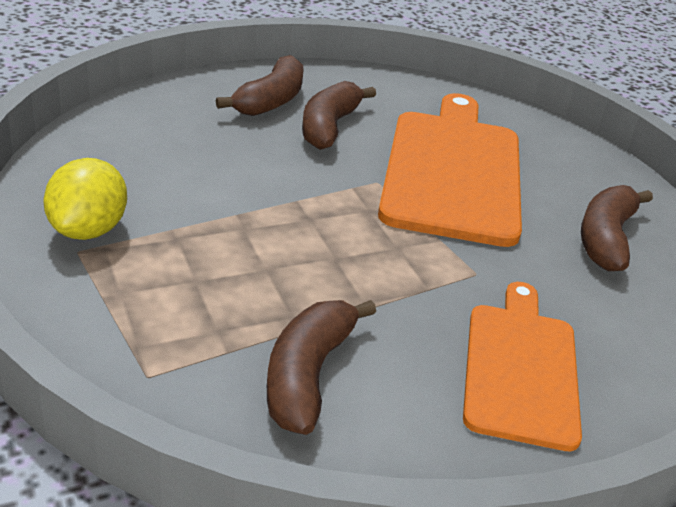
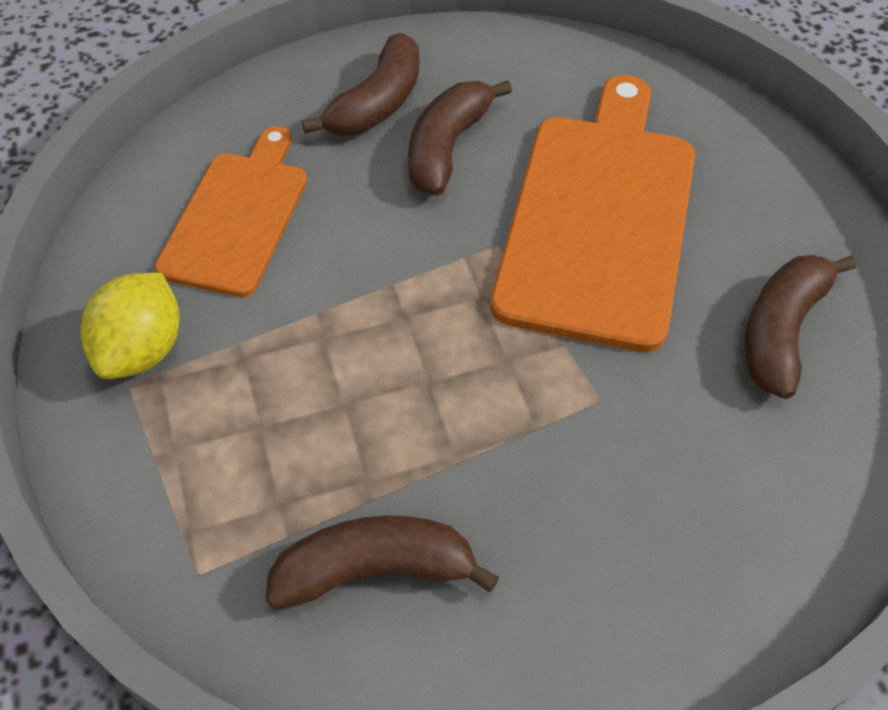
camera: 10 degrees right, 20 degrees up
brown banana [267,300,376,435] -> brown banana turned 60 degrees clockwise [265,515,499,609]
orange cutting board [463,282,582,451] -> orange cutting board moved to [155,126,307,297]

